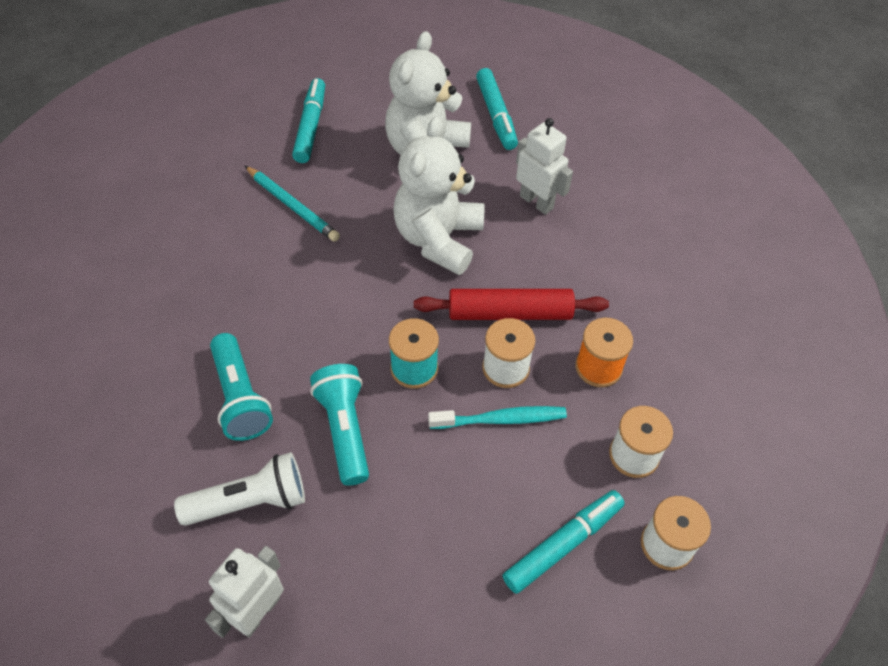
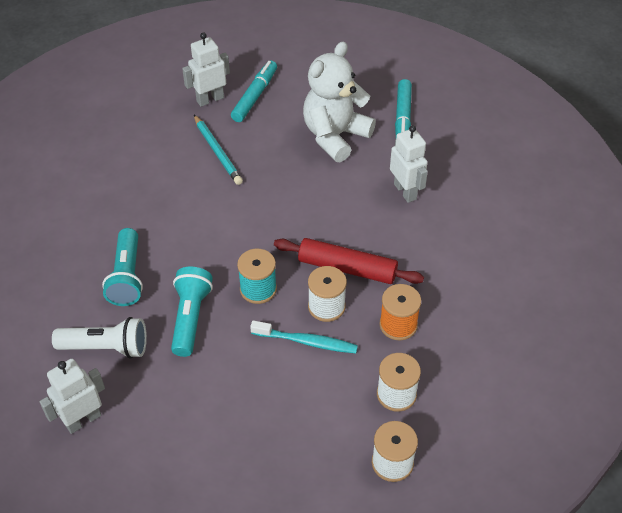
camera: 20 degrees right, 5 degrees down
white teddy bear [393,116,484,275] -> none
turquoise marker [502,490,625,594] -> none
none -> white robot [182,32,230,107]

